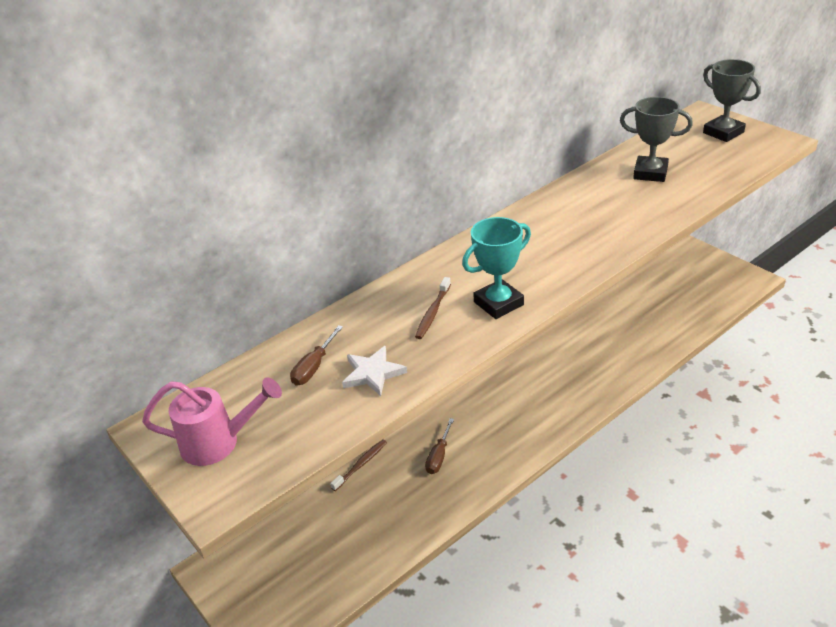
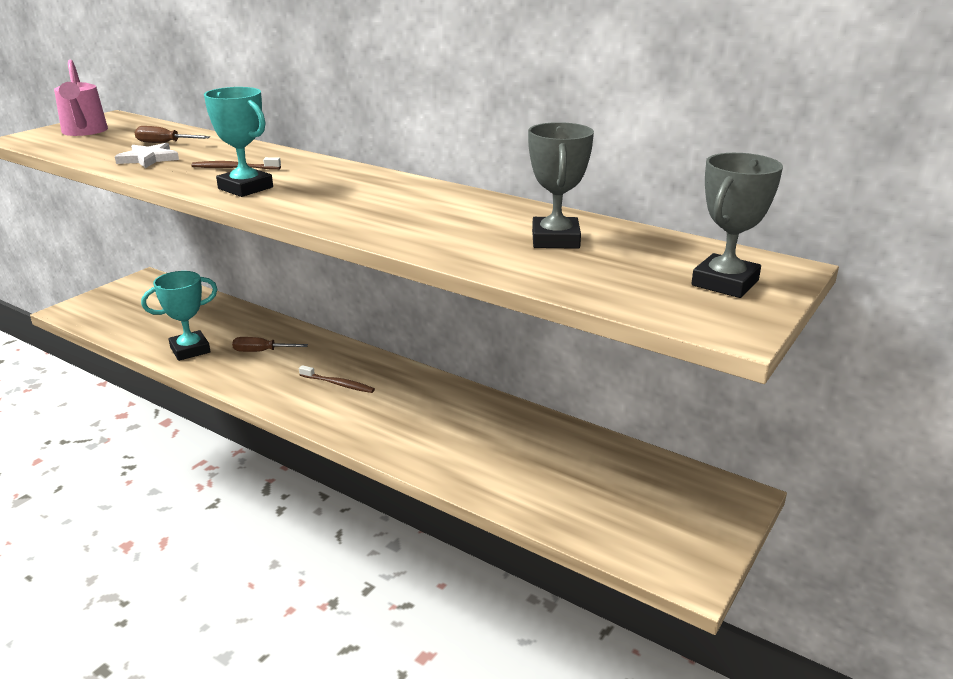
camera: 70 degrees right, 10 degrees down
brown toothbrush [330,440,387,491] -> brown toothbrush moved to [299,365,375,393]
none -> turquoise trophy [141,271,217,361]

